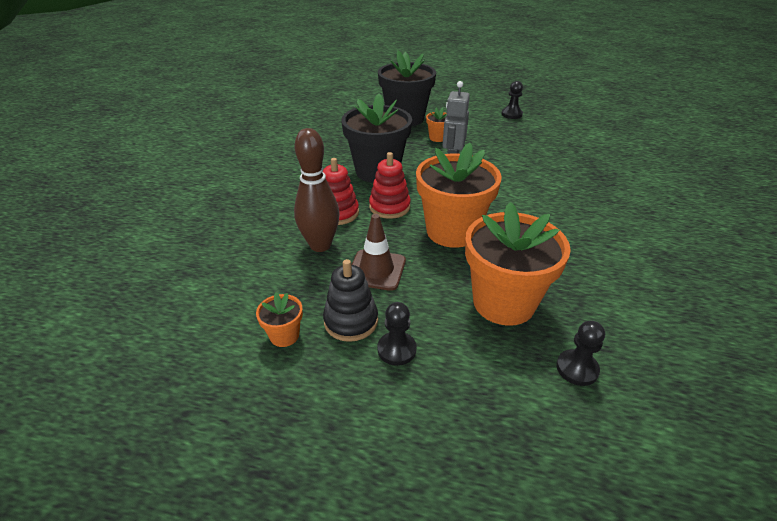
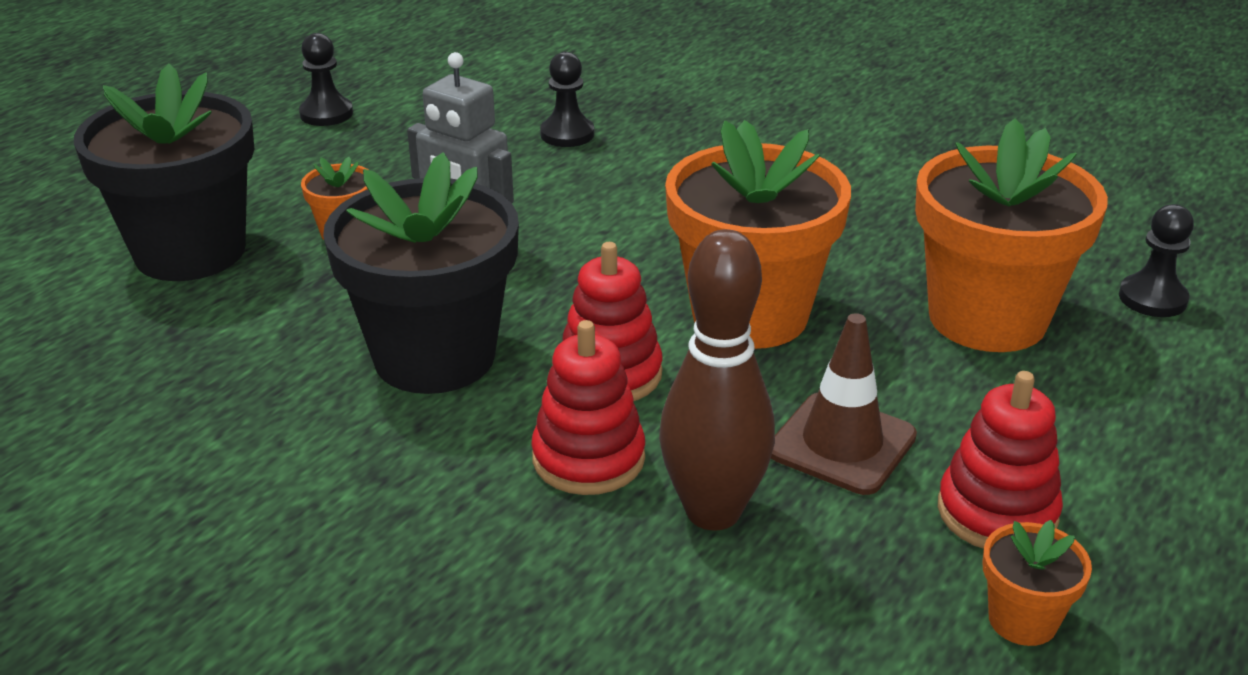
camera: 70 degrees left, 5 degrees down
black stacking toy [323,259,378,342] -> red stacking toy [938,371,1063,549]
black pawn [377,302,417,366] -> black pawn moved to [540,52,594,147]

